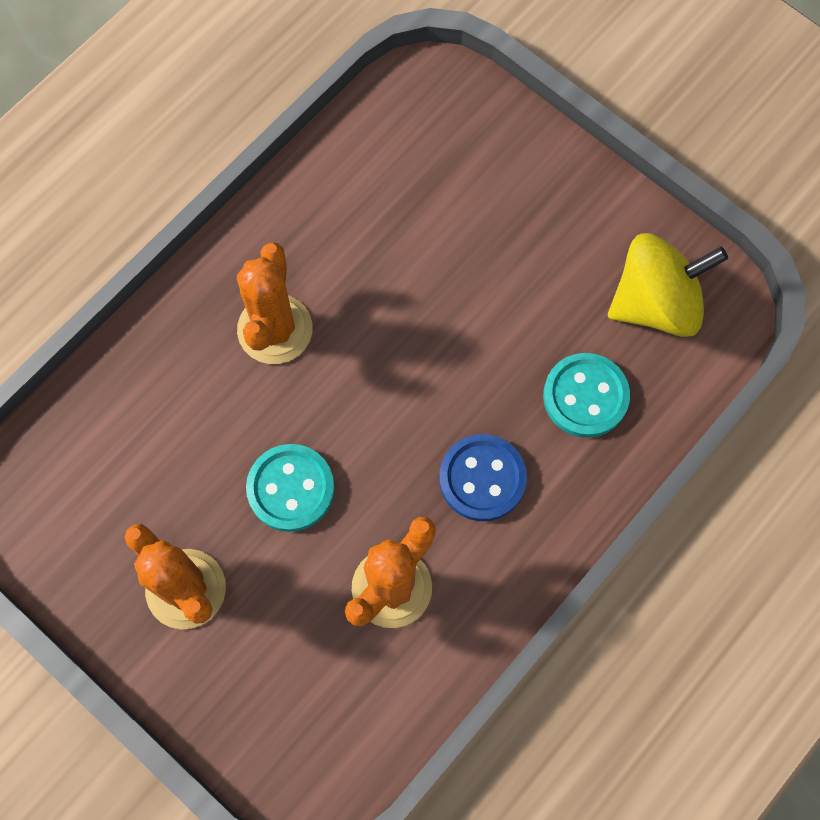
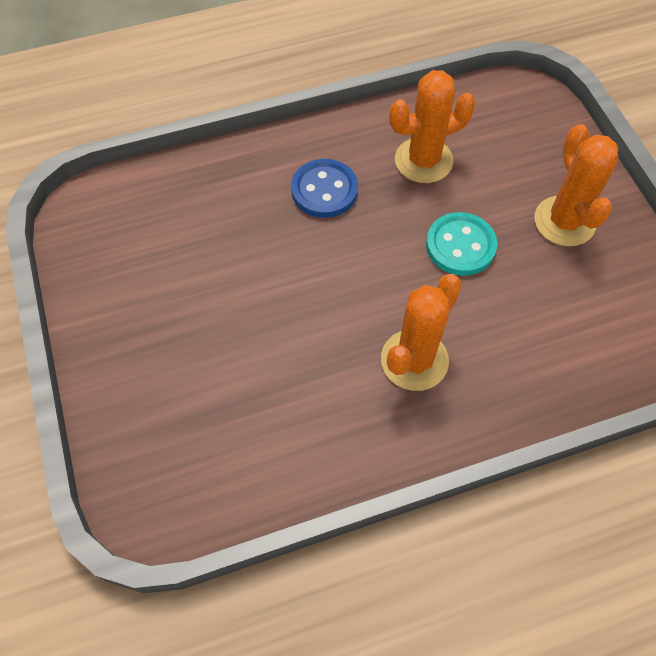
camera: 150 degrees left, 10 degrees down
turquoise button [543,353,630,438] -> none
yellow spinning top [608,233,728,337] -> none

